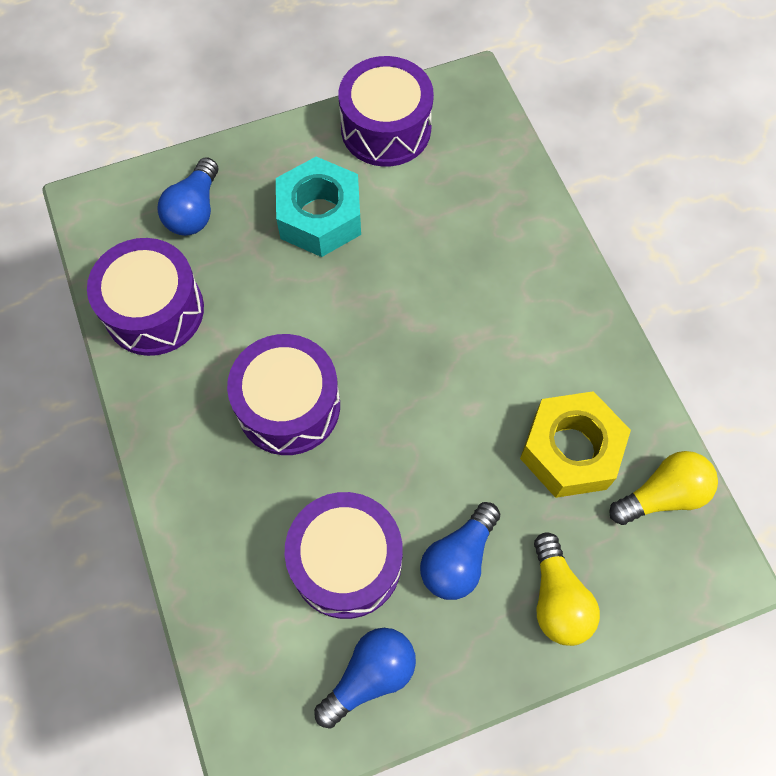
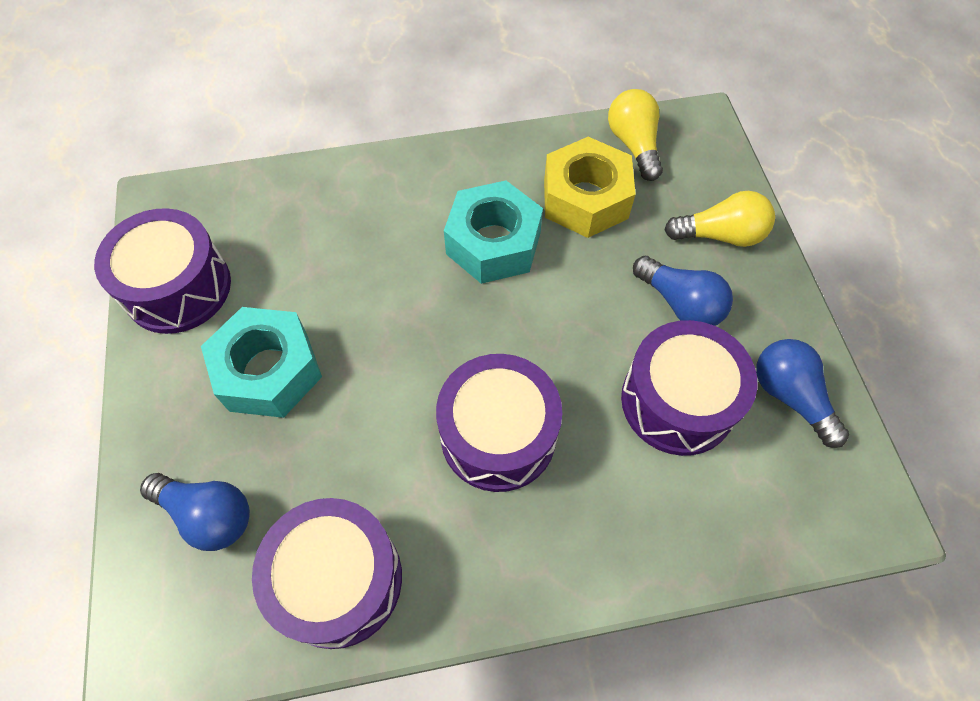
camera: 80 degrees left, 5 degrees down
none -> turquoise nut [444,180,543,284]

